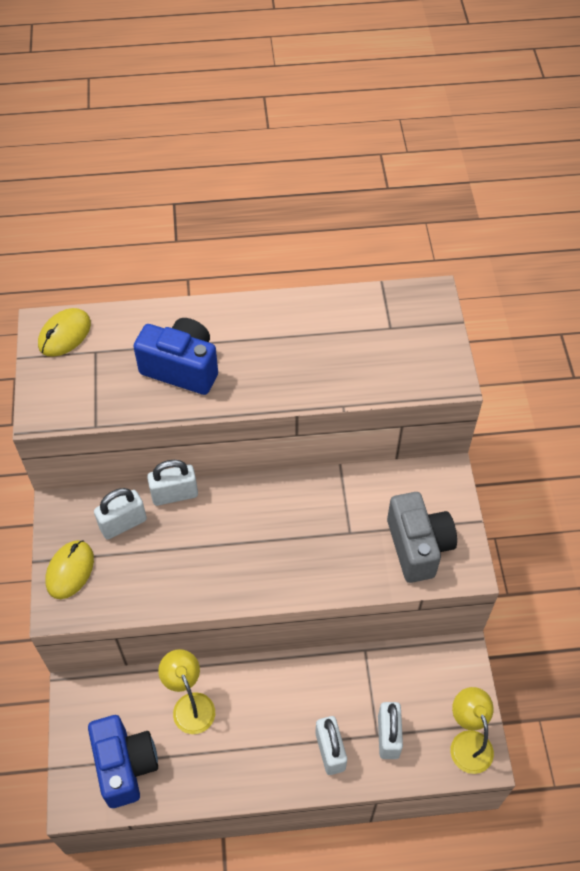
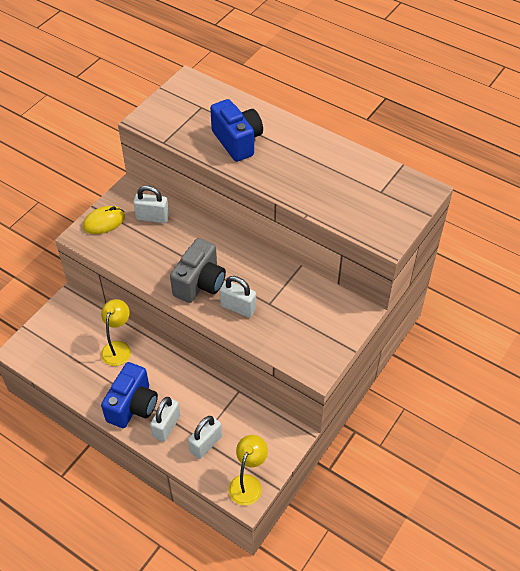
camera: 40 degrees right, 5 degrees down
yellow mouse [38,308,91,357] -> none
blue camera [88,715,158,808] -> blue camera moved to [101,362,158,428]
white padlock [147,460,198,506] -> white padlock moved to [220,276,256,318]
grey camera [387,492,457,583] -> grey camera moved to [170,238,226,303]

